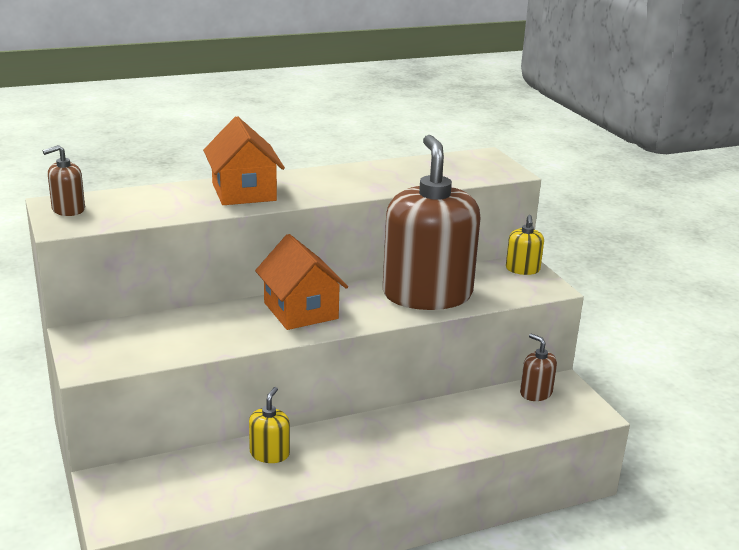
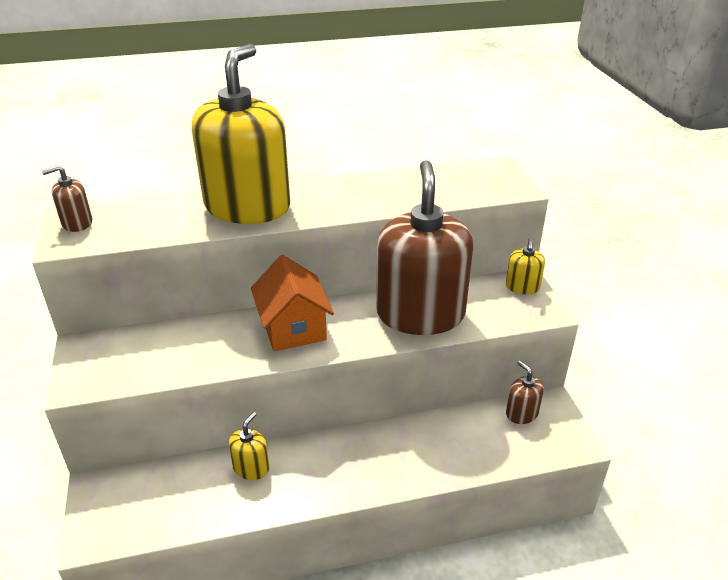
camera: 10 degrees right, 10 degrees up
orange house [203,116,285,205] -> yellow soap dispenser [192,44,290,224]

